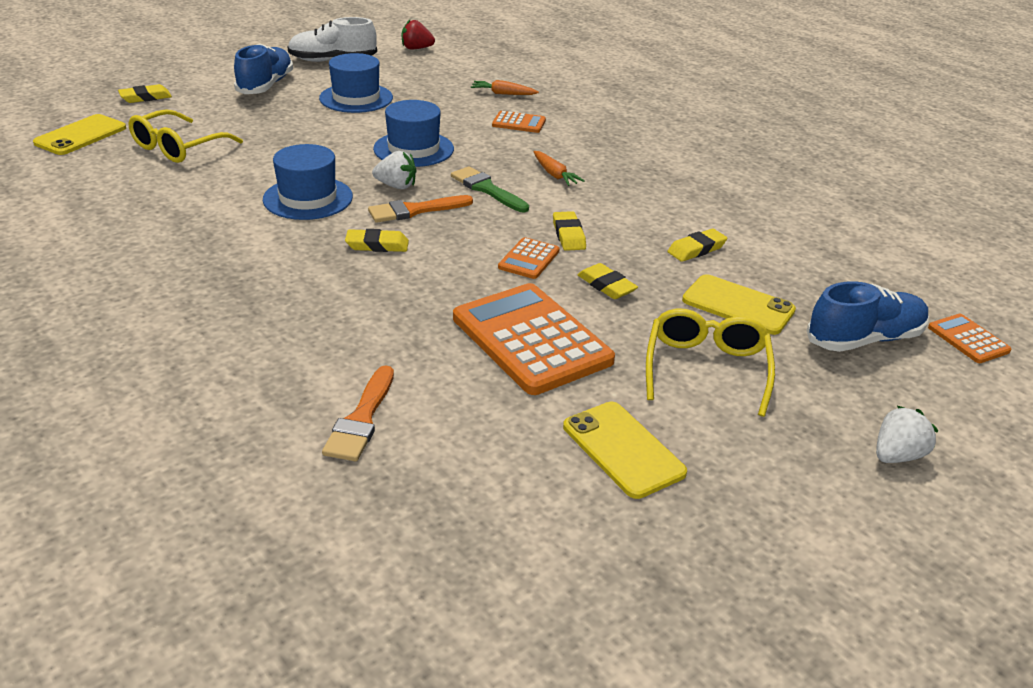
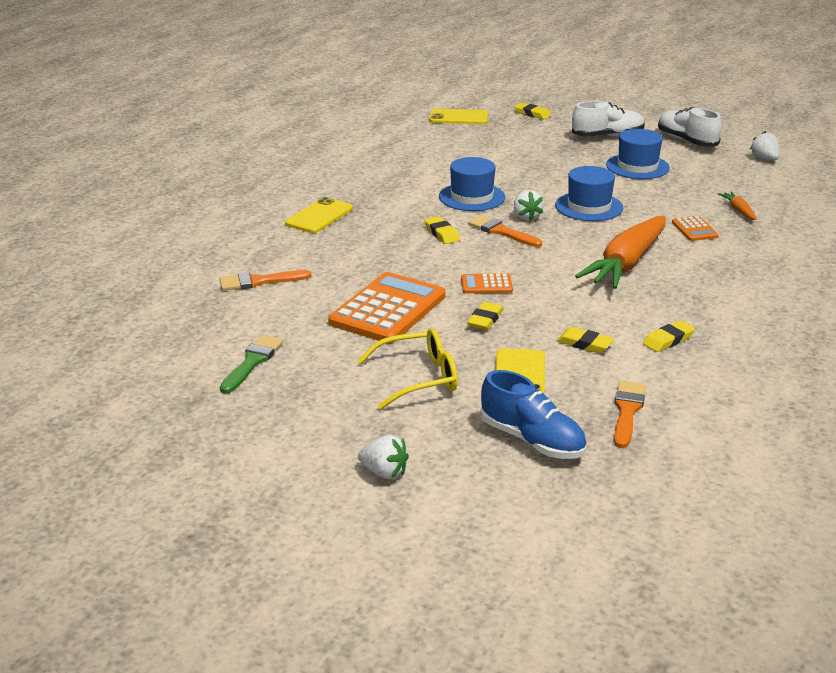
camera: 65 degrees right, 5 degrees down
yellow glasses [129,109,243,163] -> none
blue shoe [234,44,293,94] -> white shoe [572,101,645,137]
red strawberry [402,20,435,50] -> white strawberry [750,131,780,160]
green brush [451,166,529,212] -> green brush moved to [220,335,283,394]
orange carrot [533,151,585,186] -> orange carrot [575,216,666,289], size x2.38
yellow eraser [553,211,586,251] -> yellow eraser moved to [643,320,695,352]
yellow phone [563,402,687,499] -> yellow phone moved to [285,197,353,233]
orange calculator [928,314,1011,363] -> none
none -> orange brush [614,380,646,448]

